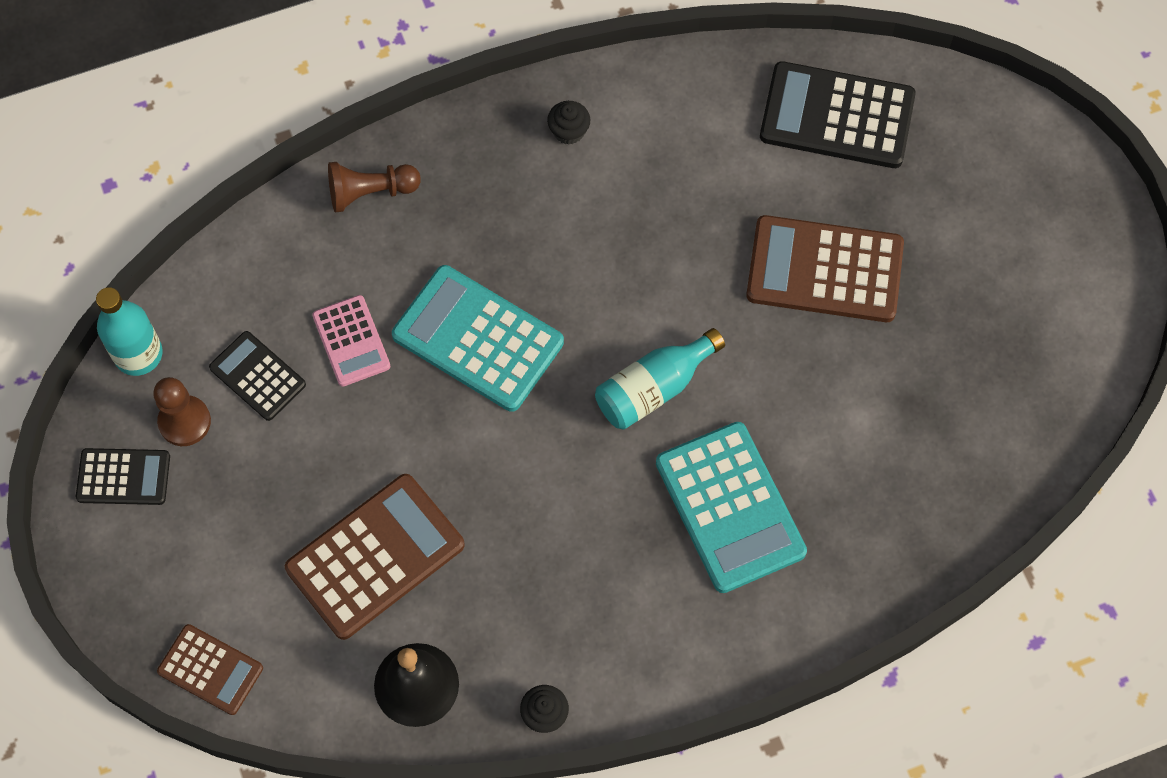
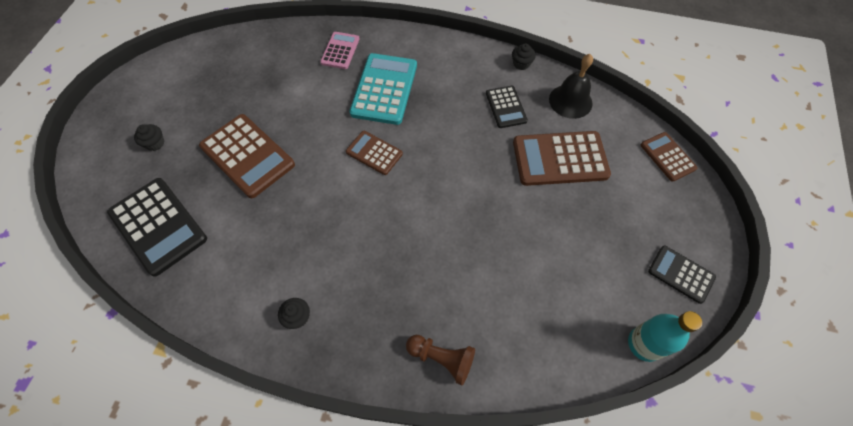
camera: 145 degrees left, 5 degrees down
brown pawn [153,377,211,446] -> none
black calculator [209,331,306,421] -> black calculator moved to [486,86,528,128]
pink calculator [312,295,391,387] -> pink calculator moved to [320,32,359,69]
turquoise calculator [392,265,564,412] -> none
turquoise bottle [595,328,725,430] -> brown calculator [346,131,403,175]
none -> black cupcake [134,124,165,151]

